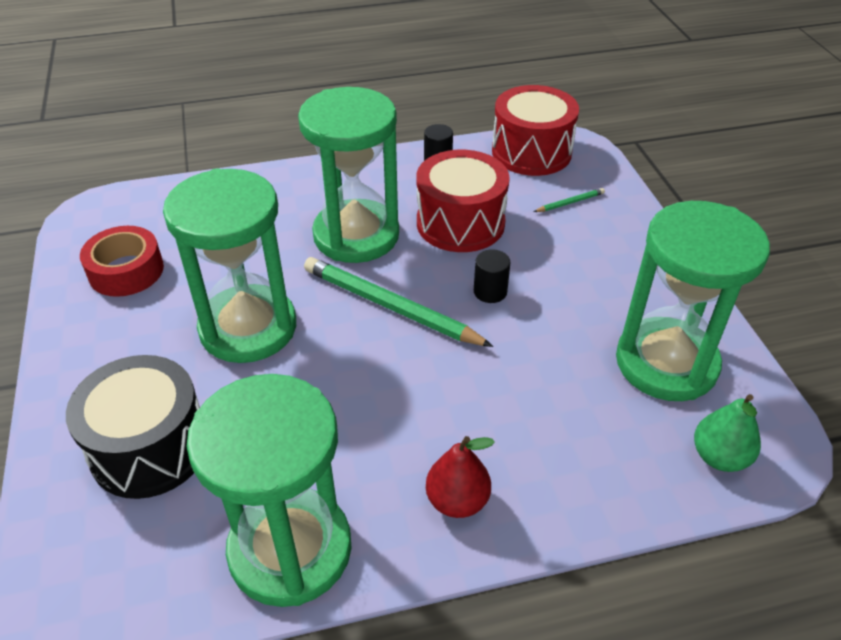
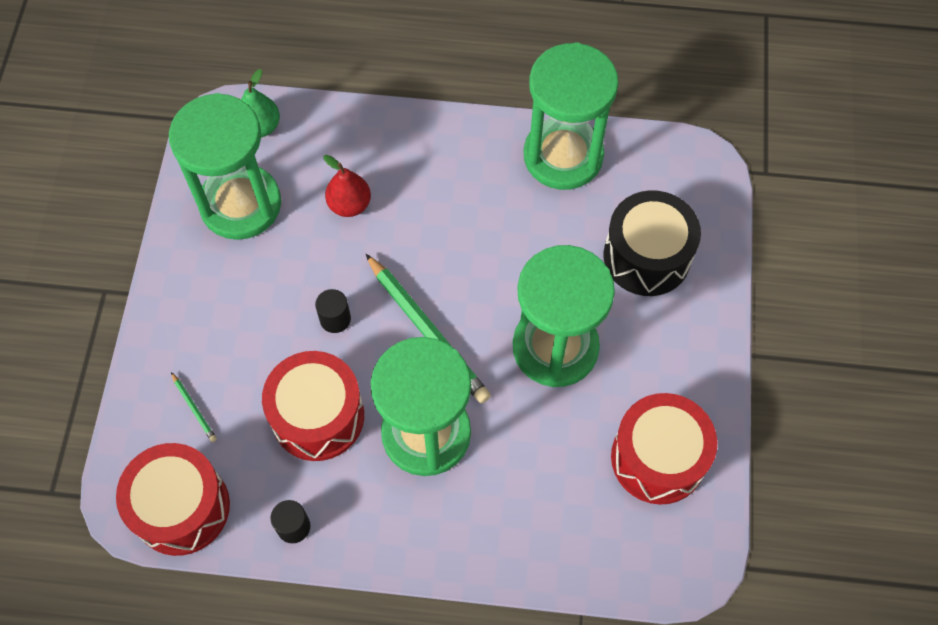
camera: 160 degrees left, 20 degrees up
red tape [80,226,164,297] -> red drum [611,393,717,505]
red pear [426,436,495,518] -> red pear moved to [323,155,371,217]
green pencil [534,188,605,212] -> green pencil turned 120 degrees counterclockwise [171,372,217,442]

